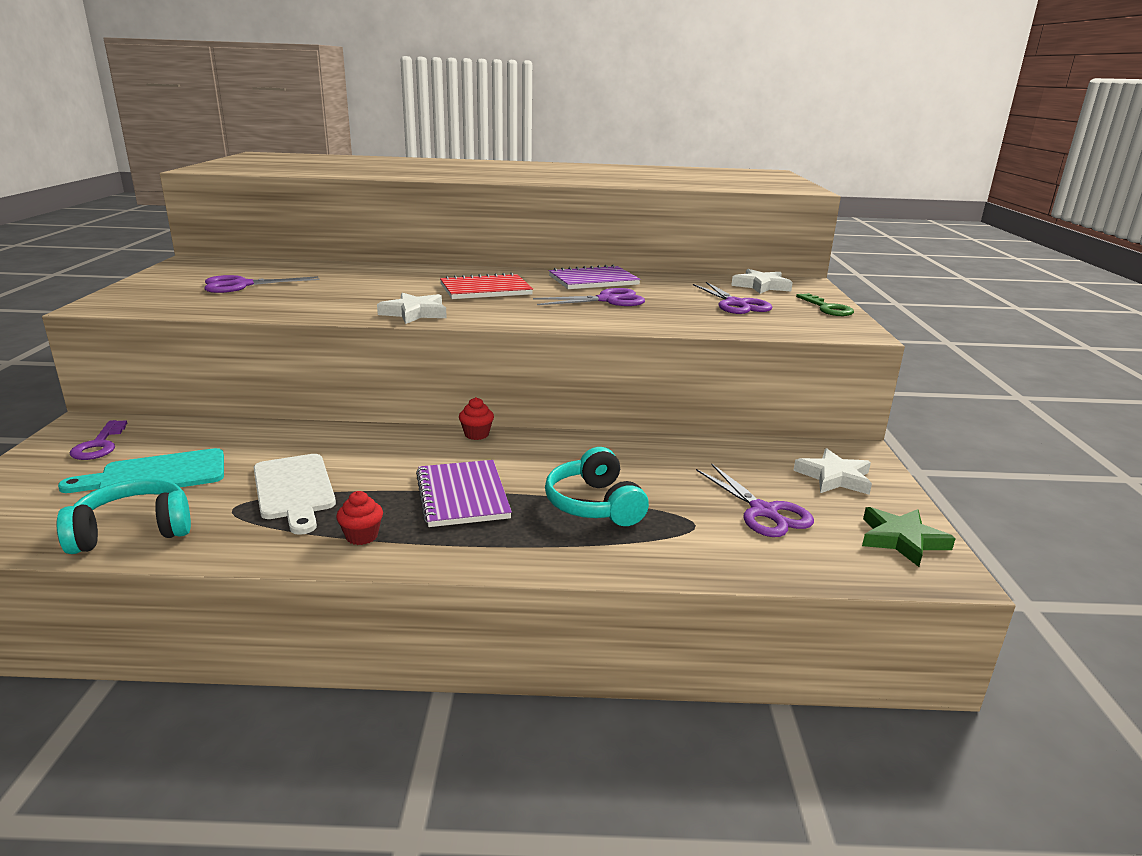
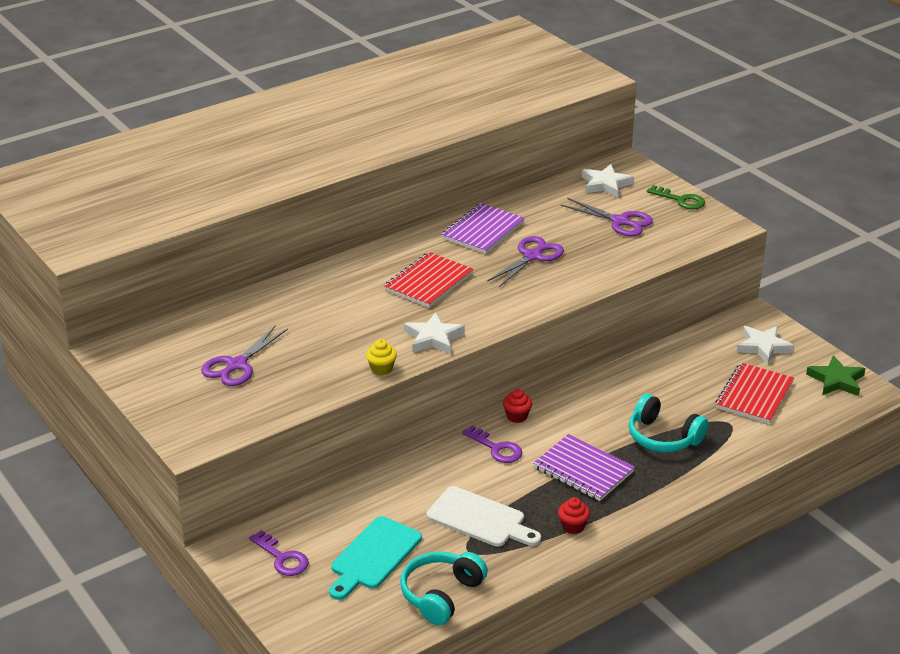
camera: 35 degrees left, 10 degrees up
purple scissors [696,464,814,537] -> red notebook [716,363,794,424]
none -> yellow cupcake [366,339,397,375]
none -> purple key [462,426,522,463]

